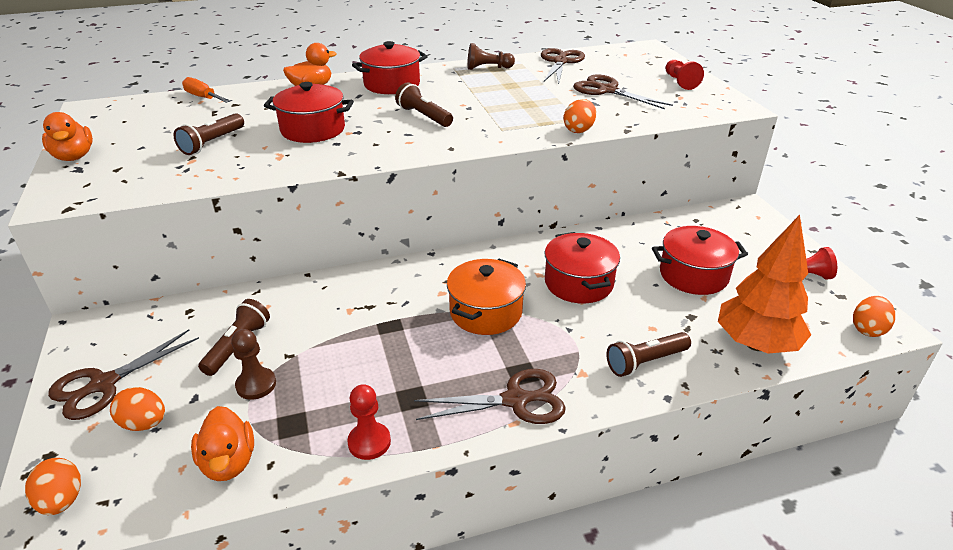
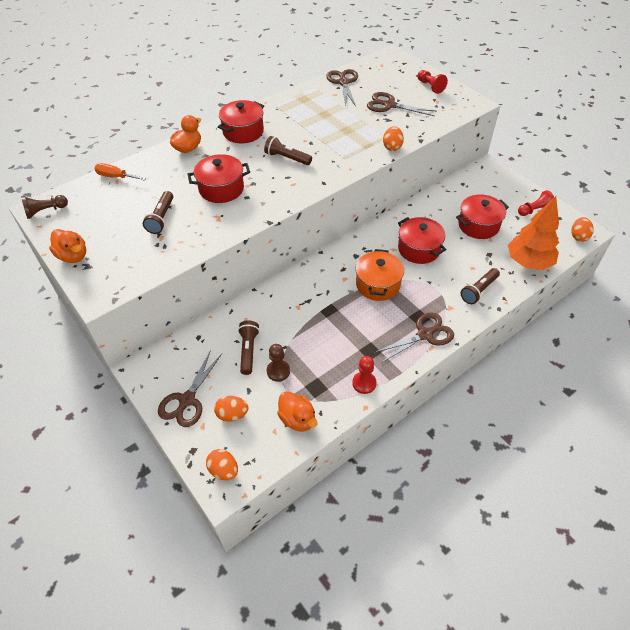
camera: 20 degrees left, 15 degrees up
brown pawn [467,43,515,70] -> brown pawn moved to [21,195,68,219]

